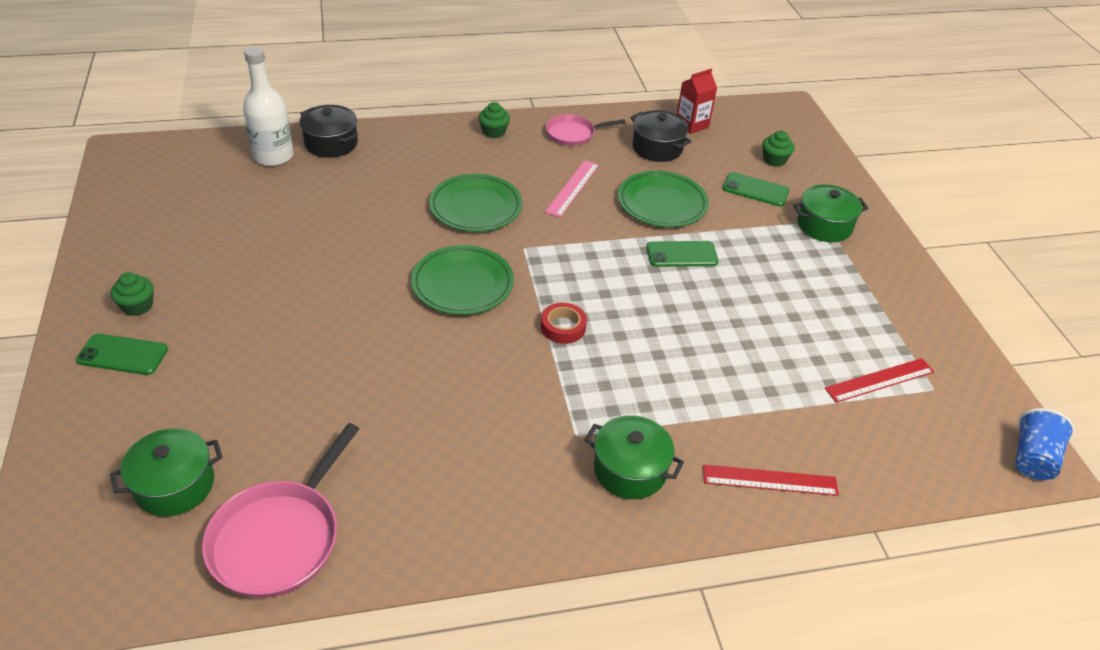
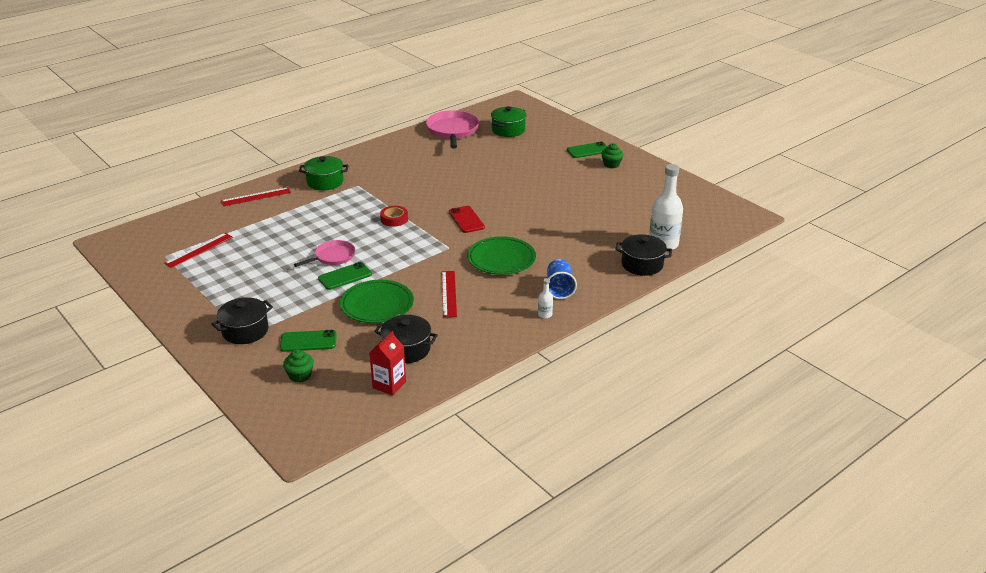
camera: 155 degrees right, 10 degrees down
green plate [411,245,514,315] -> red phone [449,206,485,233]
green cupcake [478,102,510,138] -> white bottle [538,278,553,319]
pink ruler [545,160,599,217] -> red ruler [442,271,457,317]
pink pan [546,114,626,146] -> pink pan moved to [294,240,355,267]
green pot [793,184,869,242] -> black pot [211,297,273,344]
blue cup [1015,408,1075,480] -> blue cup moved to [547,259,577,299]

